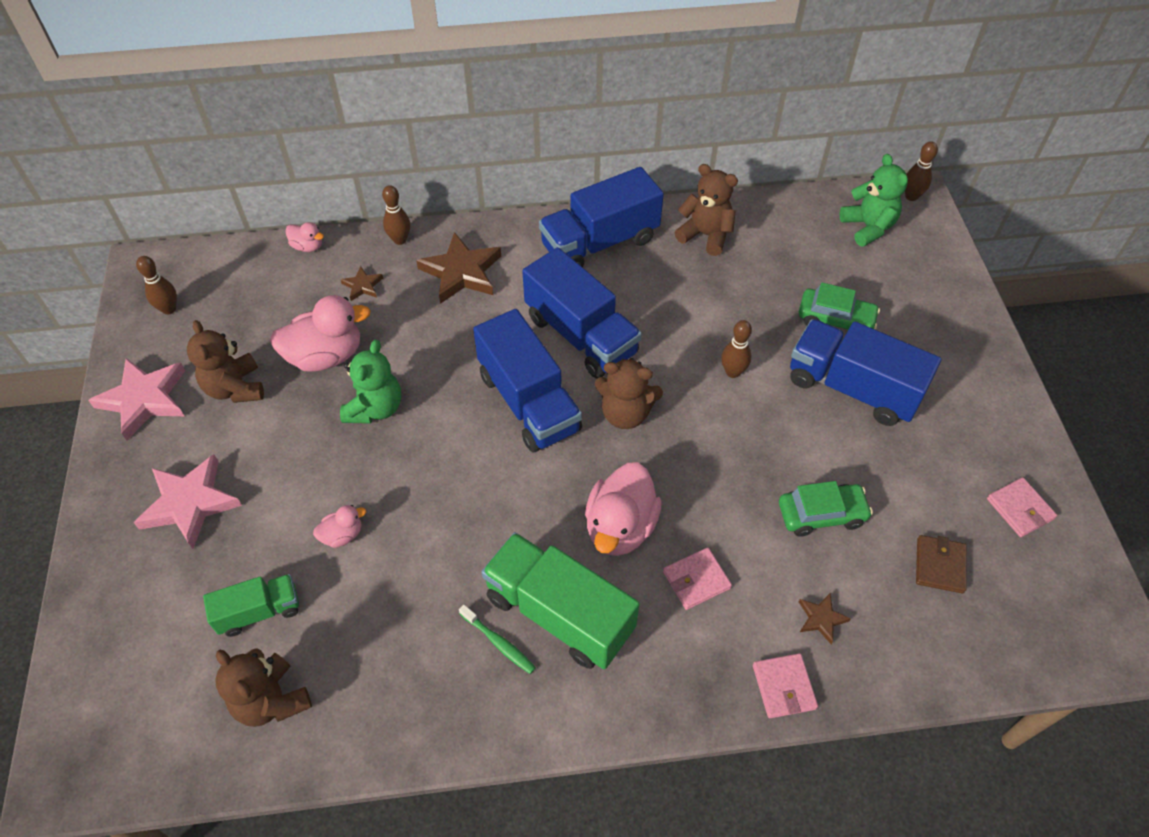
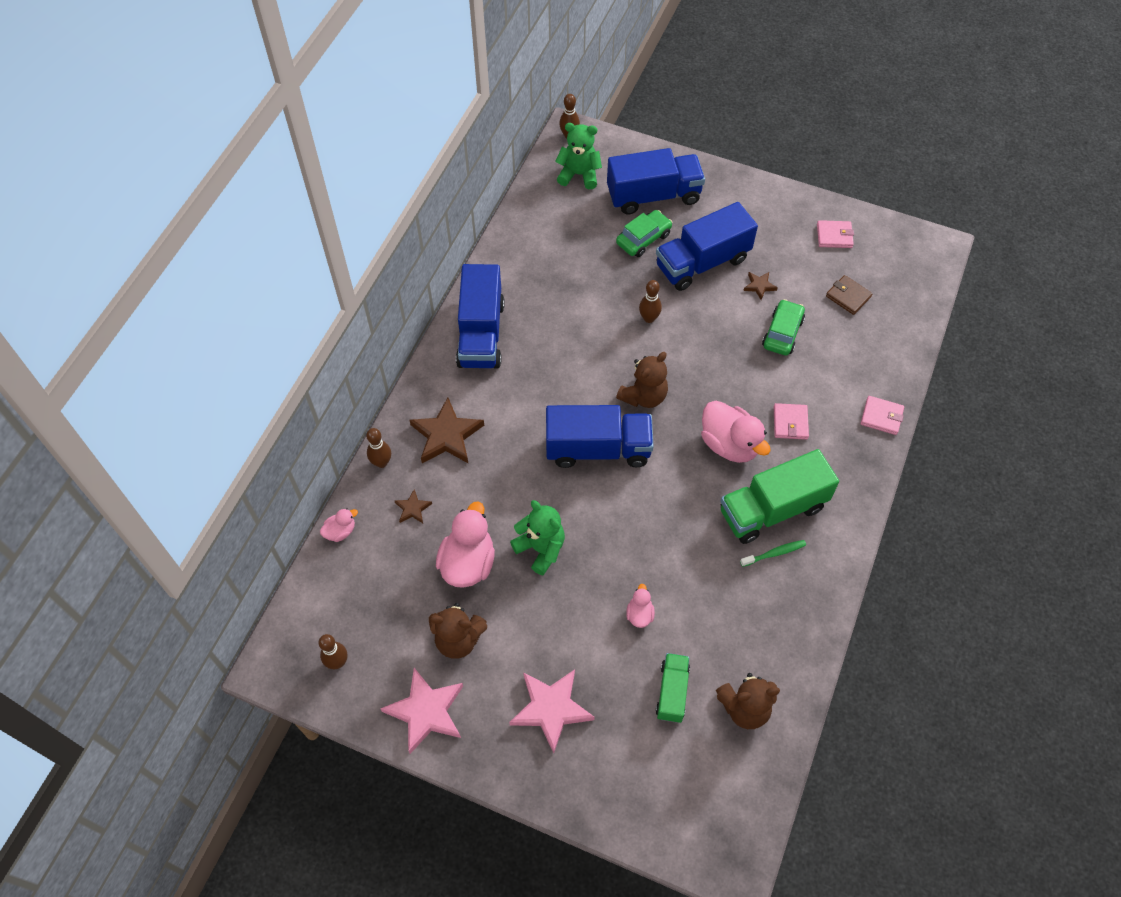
camera: 60 degrees left, 5 degrees up
blue truck [522,247,642,379] -> blue truck moved to [607,148,705,215]
brown teddy bear [675,164,738,256] -> none
brown star [799,593,851,645] -> brown star moved to [743,272,778,300]

